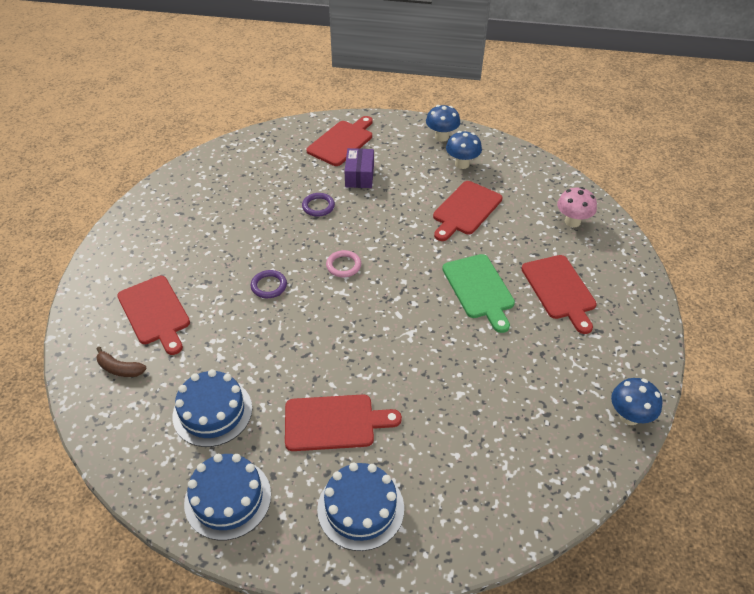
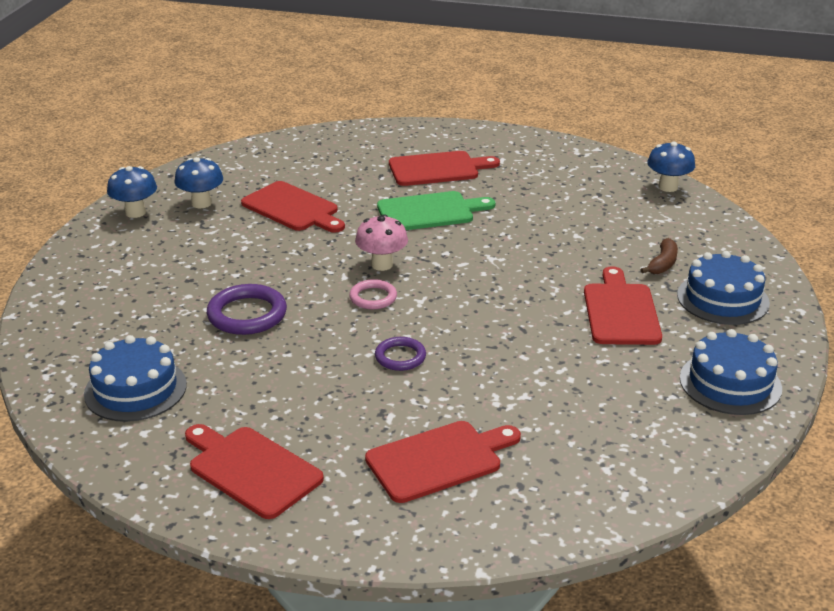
camera: 85 degrees left, 15 degrees down
brown banana [96,347,147,377] -> brown banana moved to [640,238,678,274]
blue cake [172,369,252,447] -> blue cake moved to [84,335,187,422]
purple ring [302,193,335,217] -> purple ring [207,284,287,335], size x1.63
red cutting board [306,116,373,166] -> red cutting board moved to [185,424,324,519]
purple box [344,148,374,188] -> none
pink mushroom [557,187,597,227] -> pink mushroom moved to [355,214,408,271]
blue mushroom [611,378,662,425] -> blue mushroom moved to [647,141,695,192]

